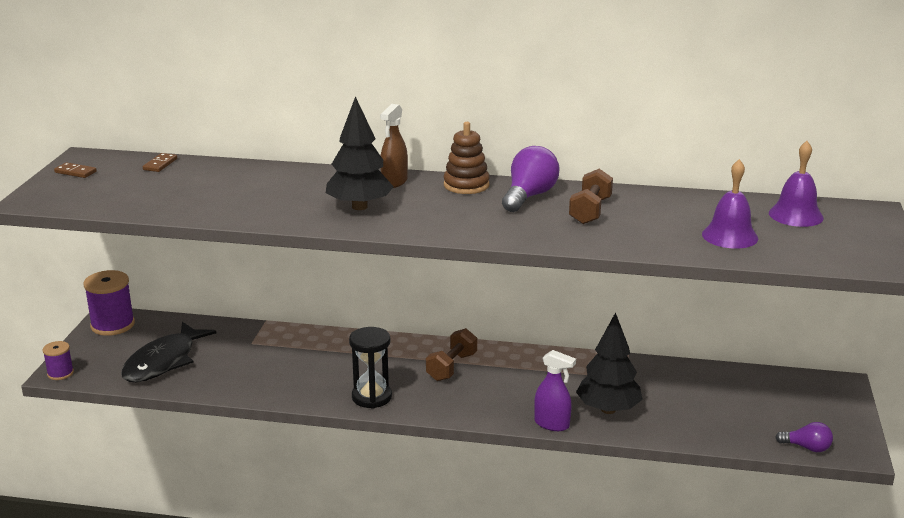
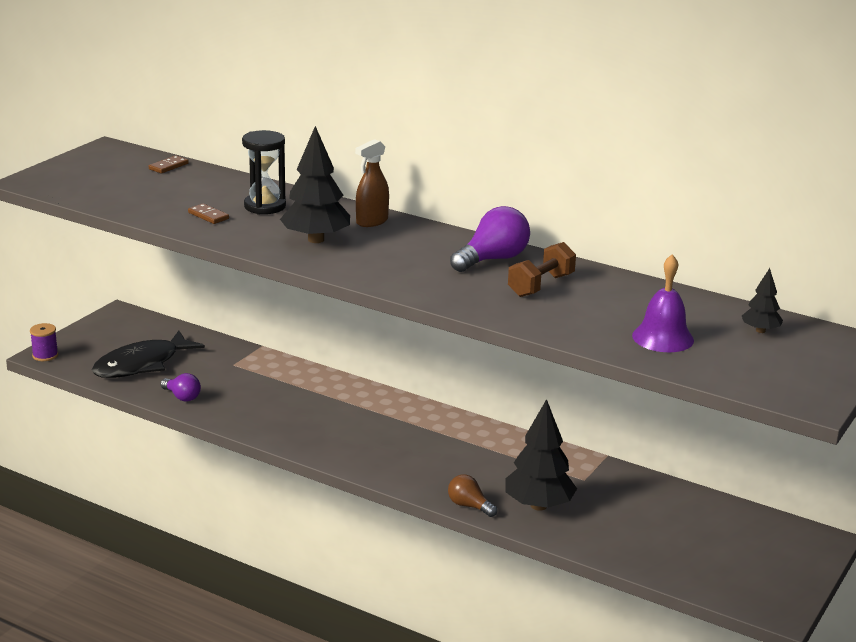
camera: 20 degrees right, 0 degrees up
brown domino [54,162,97,178] -> brown domino moved to [188,204,229,224]
purple spool [84,270,135,336] -> none
black hourglass [349,327,392,409] -> black hourglass moved to [242,130,286,214]
brown dumbbell [426,328,477,381] -> none
brown stacking toy [444,122,490,194] -> none
purple spray bottle [534,350,576,431] -> brown light bulb [448,474,497,517]
purple bell [769,141,824,227] -> black tree [742,268,783,333]
purple light bulb [775,422,833,452] -> purple light bulb moved to [161,373,201,402]

